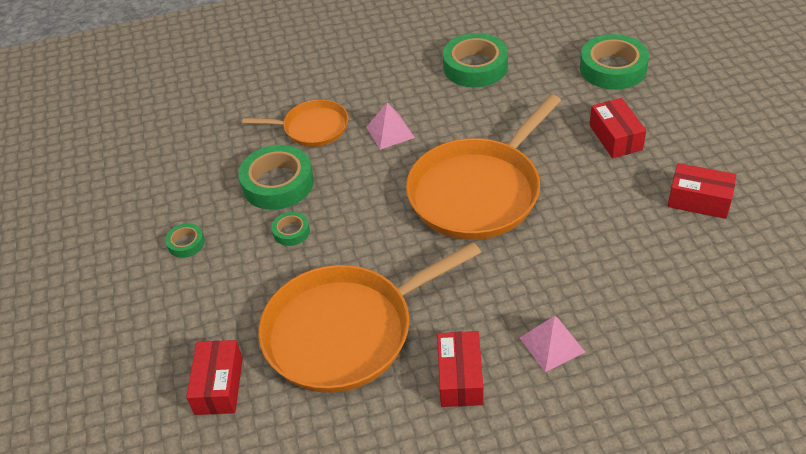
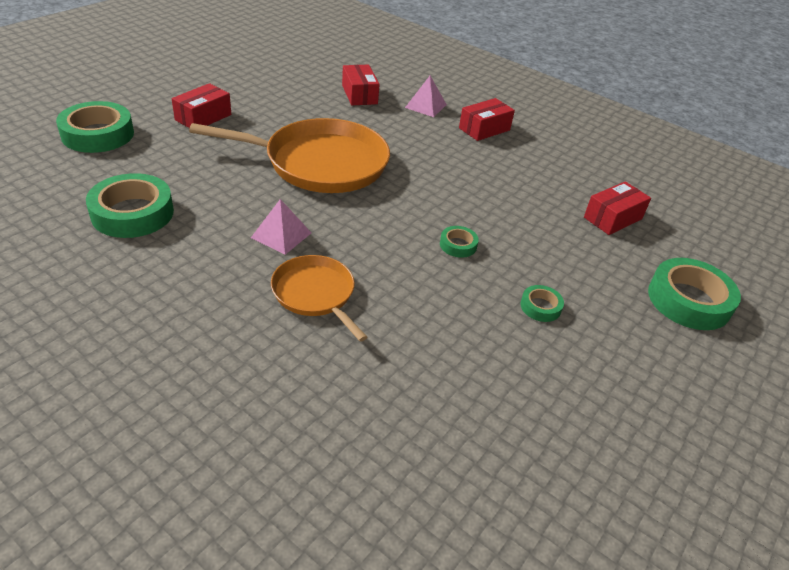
camera: 135 degrees left, 5 degrees down
green tape [238,145,314,210] -> green tape moved to [648,258,741,330]
orange pan [258,242,481,393] -> none
red box [668,163,736,219] -> red box moved to [342,65,380,105]

